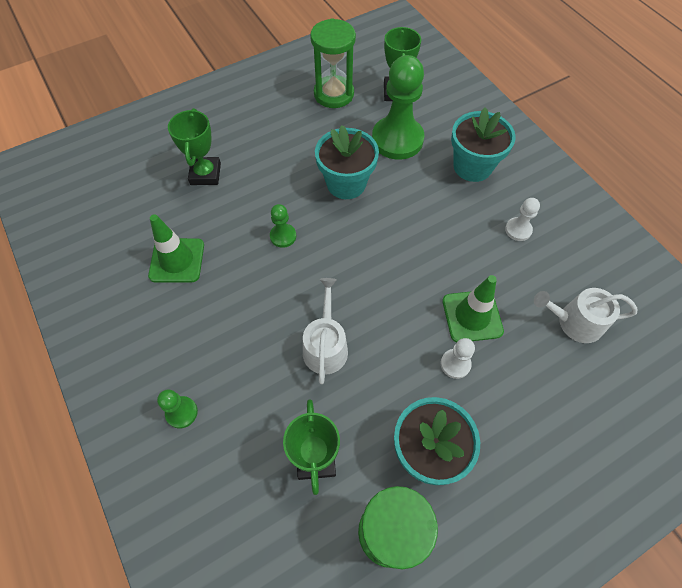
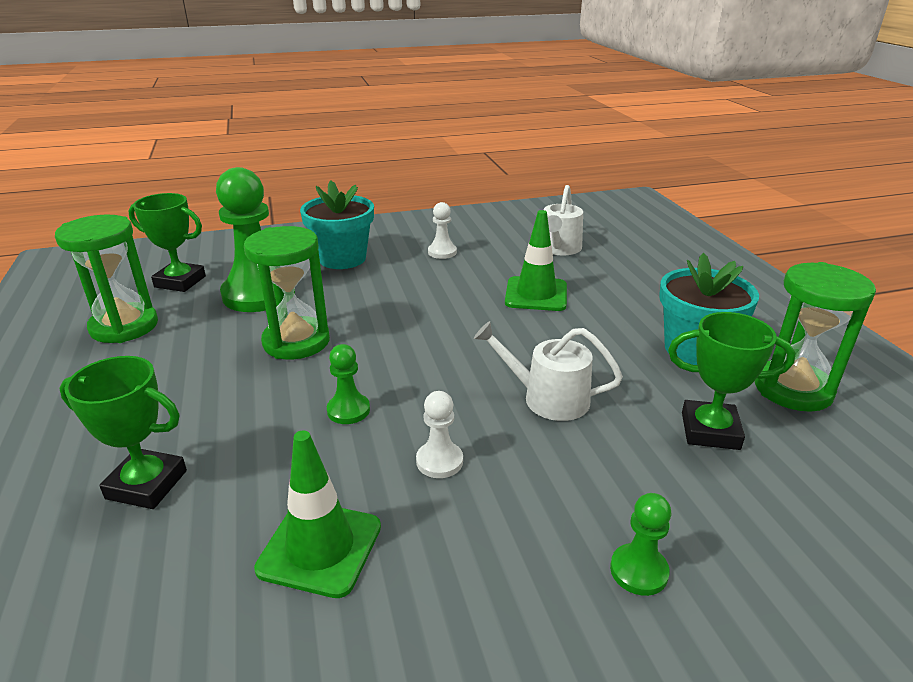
camera: 75 degrees left, 30 degrees down
turquoise flower pot [315,125,379,199] -> green hourglass [244,226,330,360]
white pawn [441,338,475,379] -> white pawn moved to [416,391,463,478]

